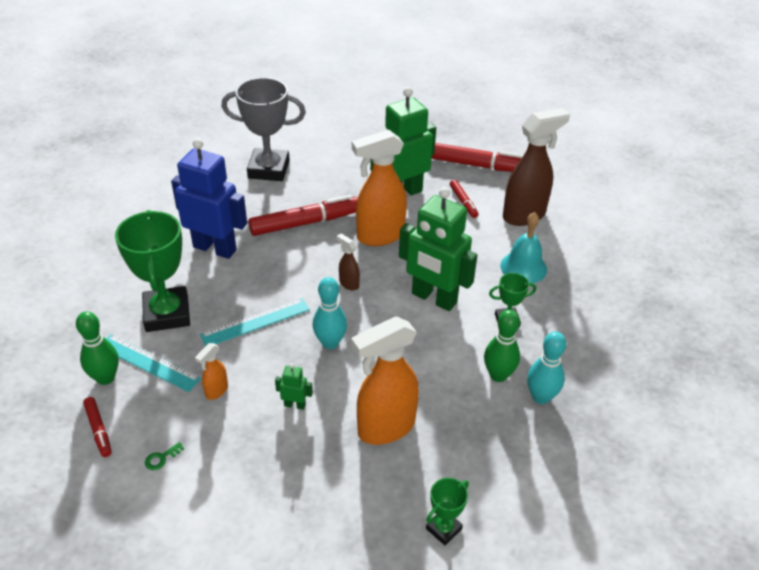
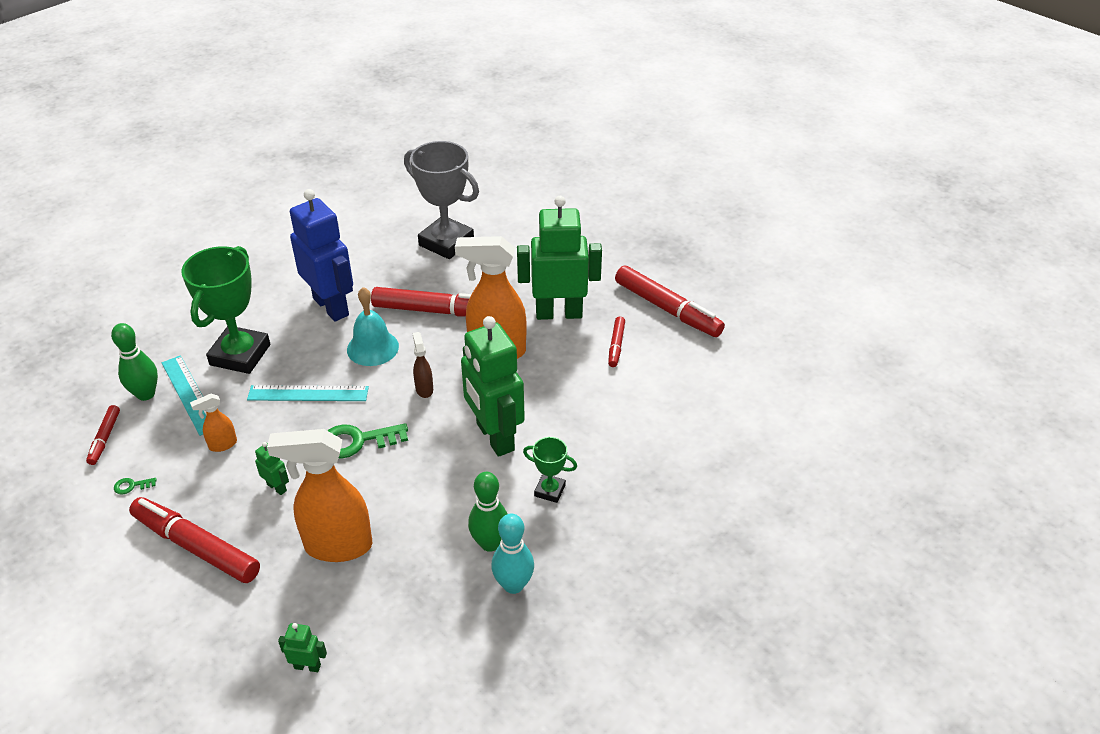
camera: 30 degrees right, 0 degrees up
turquoise bowling pin [312,277,347,349] -> green key [328,423,408,458]
green trophy [426,478,469,545] -> green robot [278,623,327,672]
turquoise bell [500,212,547,283] -> turquoise bell moved to [347,287,399,366]
brown spray bottle [503,108,570,226] -> none
none -> red marker [129,497,260,583]

